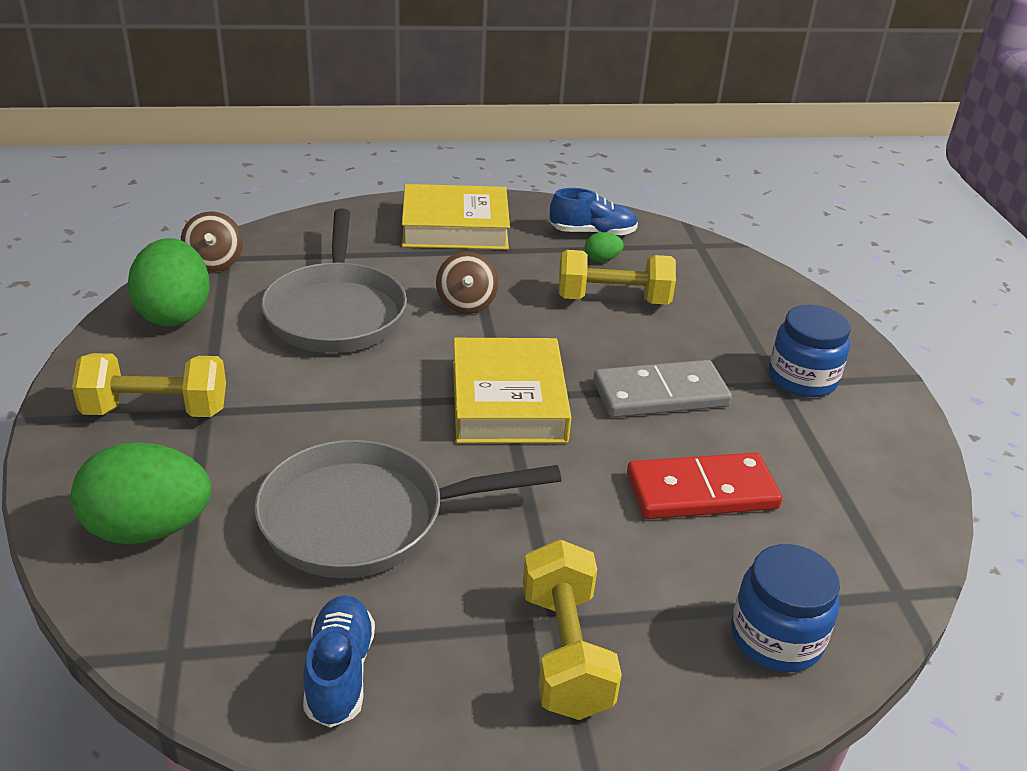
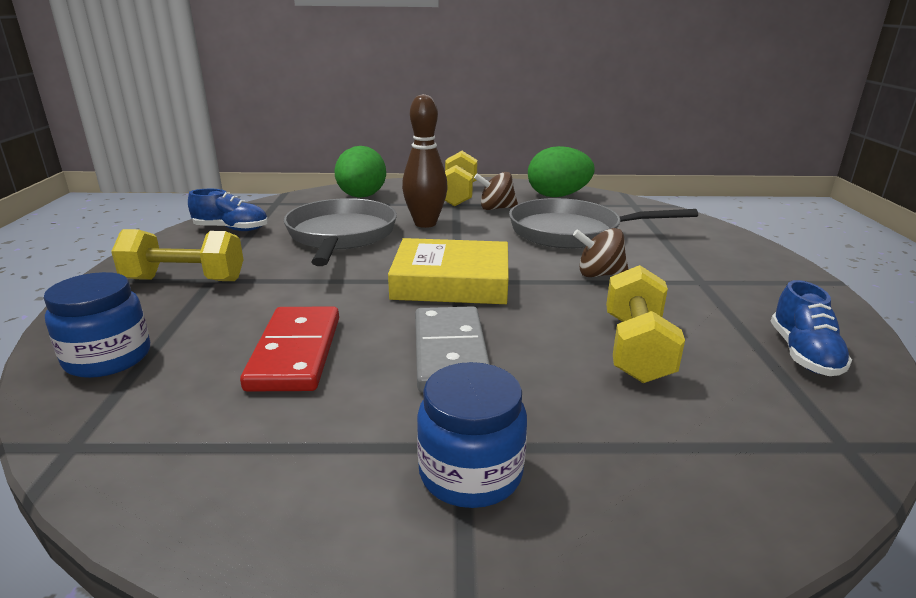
camera: 100 degrees right, 10 degrees down
brown spinning top [181,211,243,272] -> brown spinning top moved to [474,172,518,210]
yellow book [402,184,510,250] -> none
green egg [585,232,624,262] -> none
none -> brown bowling pin [402,94,448,228]

